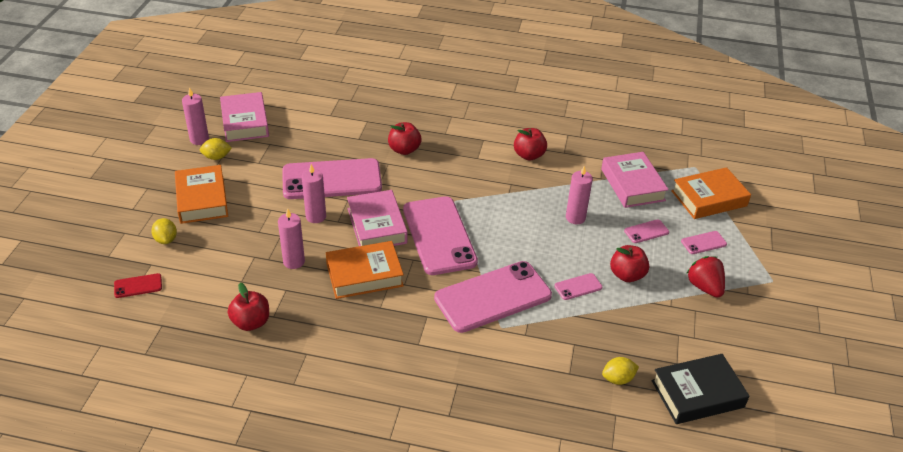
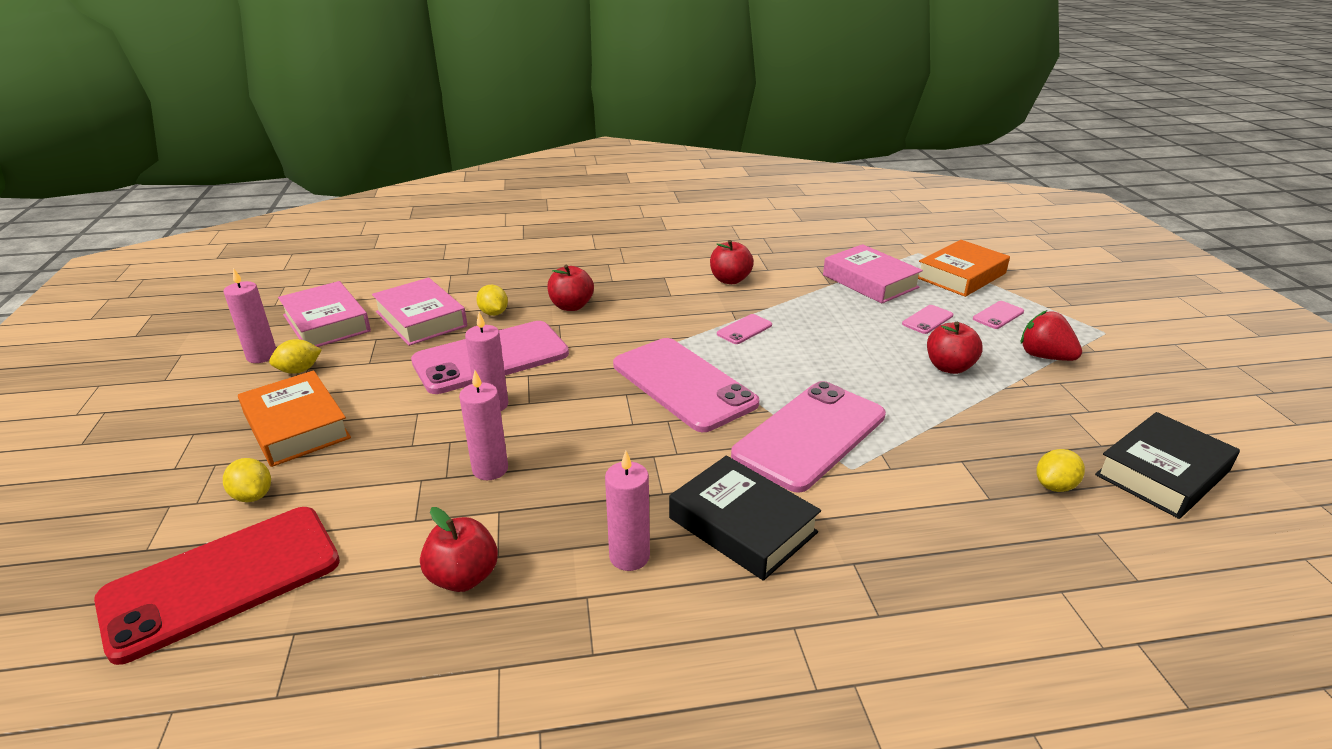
camera: 20 degrees left, 10 degrees down
red phone [114,273,162,298] -> red phone [94,507,340,665], size x2.42
orange book [326,241,404,299] -> none
pink book [347,190,408,246] -> pink book moved to [372,278,467,346]
pink phone [555,273,603,300] -> pink phone moved to [717,314,772,344]
pink candle [566,166,593,224] -> pink candle moved to [605,451,650,571]
none -> yellow lemon [476,285,508,316]
none -> black book [669,455,821,581]

